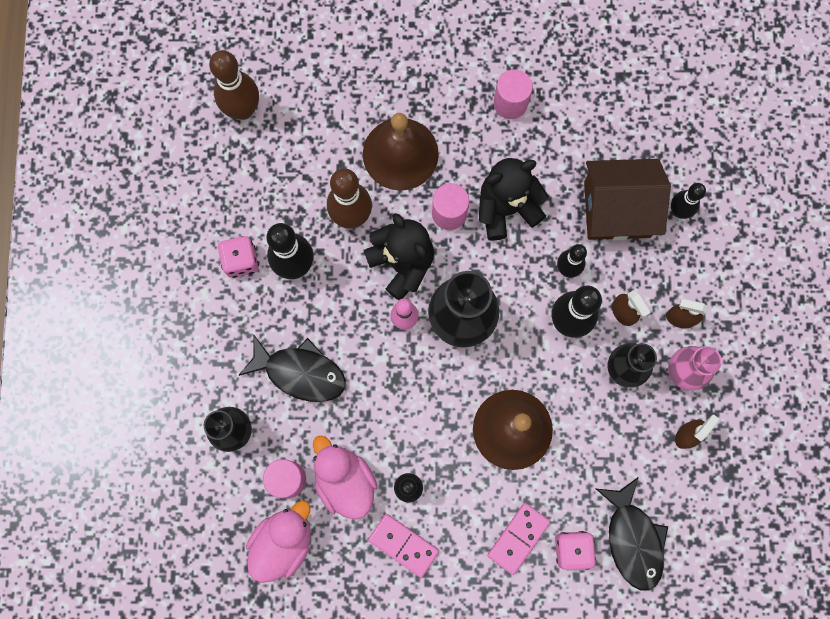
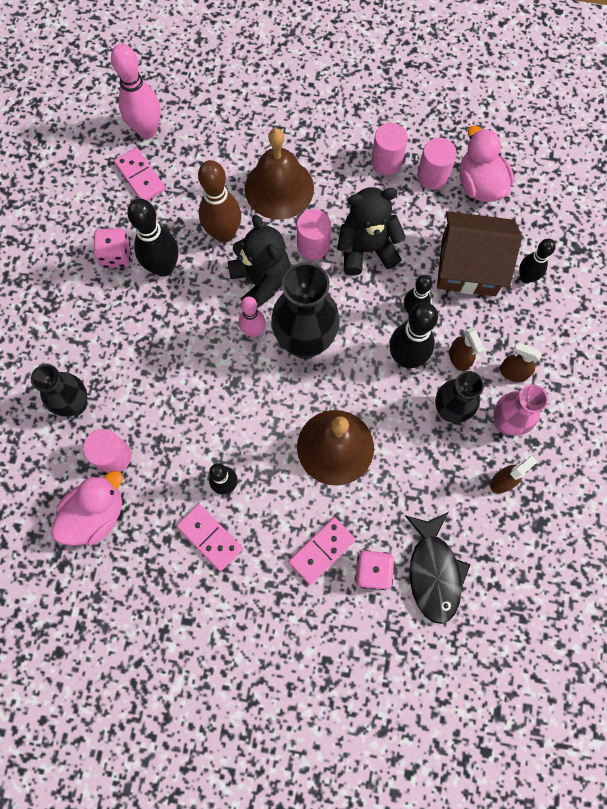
camera: 10 degrees right, 5 degrees down
brown bowling pin [209,50,259,120] -> pink bowling pin [111,44,161,139]
black fish [238,335,346,402] -> none
pink duck [313,435,377,520] -> pink duck moved to [460,126,514,202]
none -> pink domino [114,147,166,201]
none -> pink cylinder [417,138,457,190]

